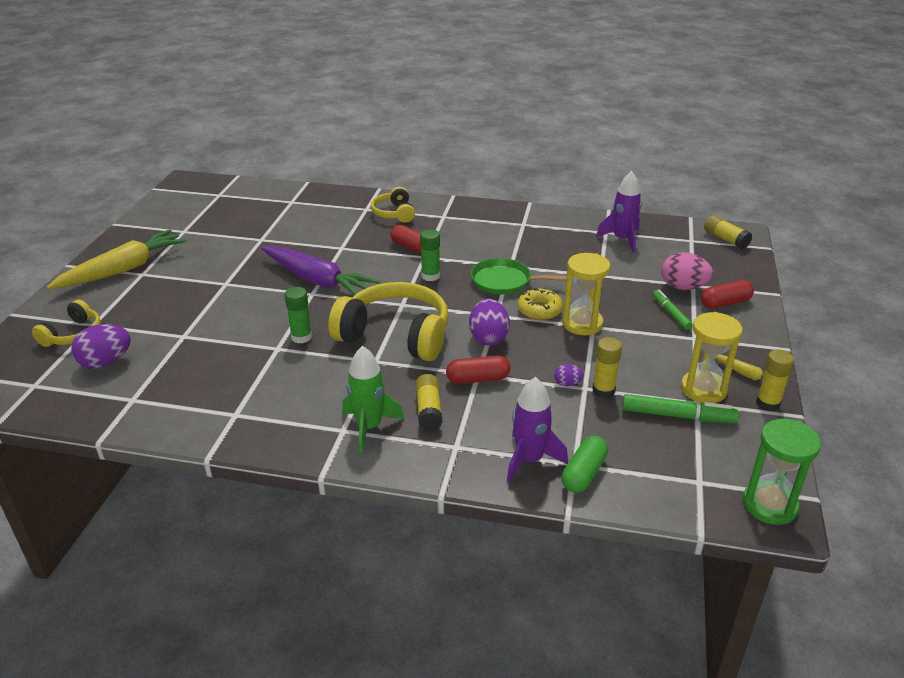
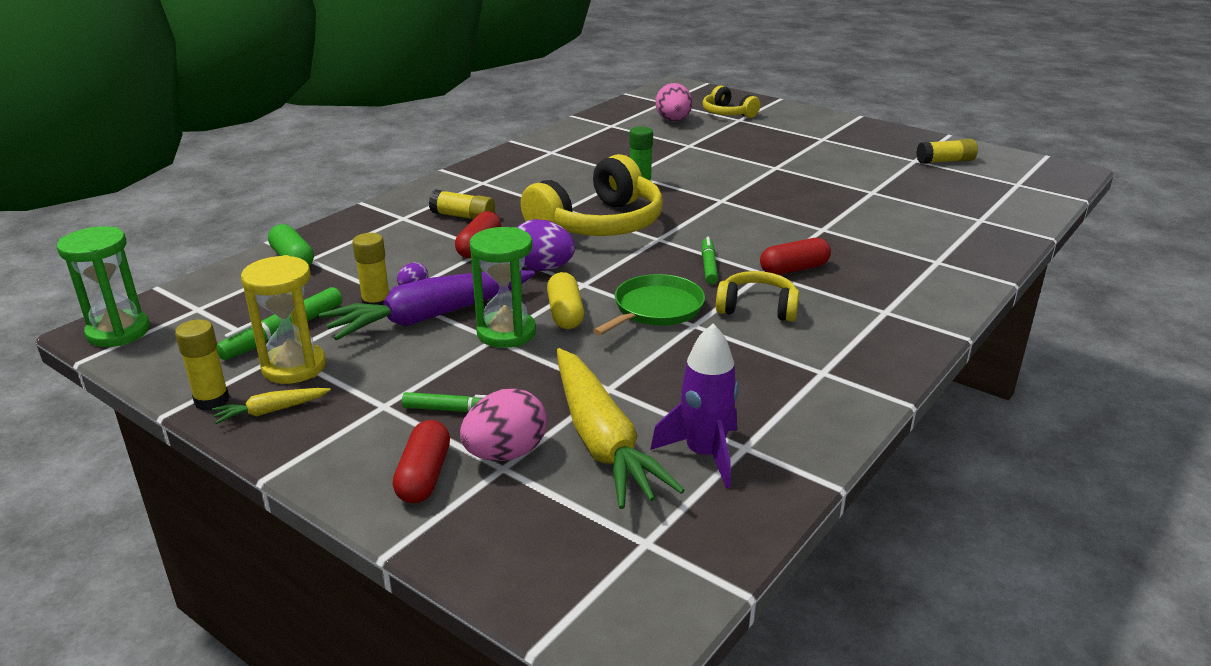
camera: 115 degrees right, 5 degrees down
yellow carrot [47,229,187,289] -> yellow carrot moved to [557,348,685,509]
purple egg [71,324,131,369] -> pink egg [655,83,692,121]
purple carrot [261,246,380,295] -> purple carrot moved to [319,270,535,341]
green rocket [342,346,404,453] -> none
yellow headphones [371,187,415,223] -> yellow headphones moved to [716,271,799,322]
green glue stick [420,229,440,281] -> green marker [702,237,718,284]
purple rocket [507,377,568,483] -> none
yellow donut [518,288,563,320] -> yellow capsule [547,272,584,329]
yellow hourglass [562,253,610,335] -> green hourglass [470,227,536,348]
yellow glue stick [704,215,753,249] -> yellow glue stick moved to [916,139,978,164]

